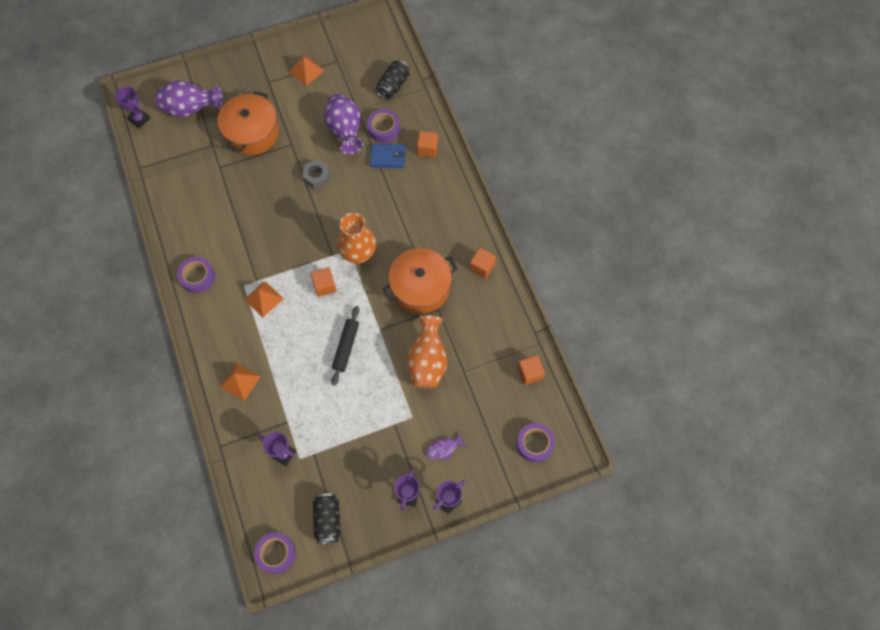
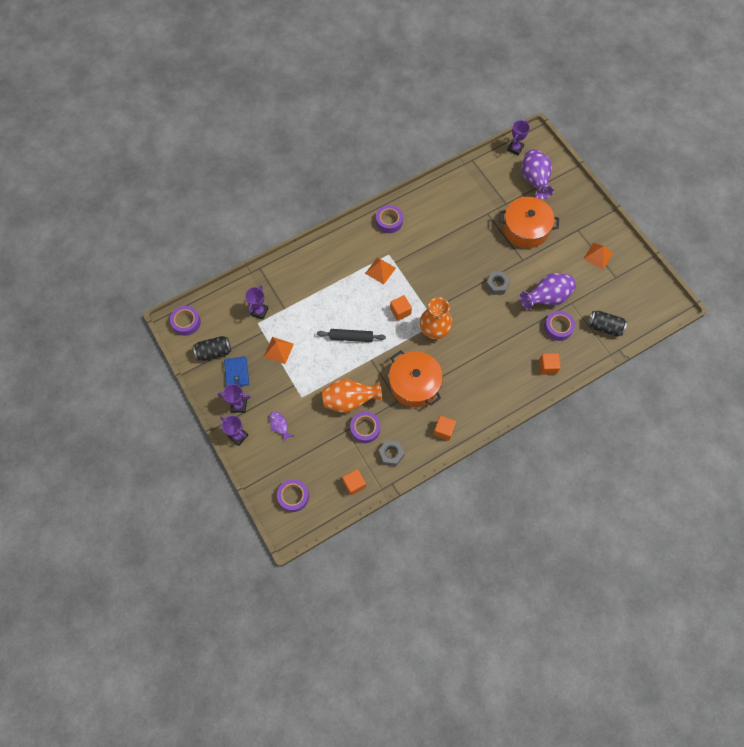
camera: 80 degrees right, 0 degrees up
orange pyramid [220,363,261,401] -> orange pyramid moved to [264,337,294,364]
blue wallet [370,144,405,168] -> blue wallet moved to [224,356,249,386]
none -> purple tape [350,411,380,443]
none -> grey nut [378,440,404,466]

